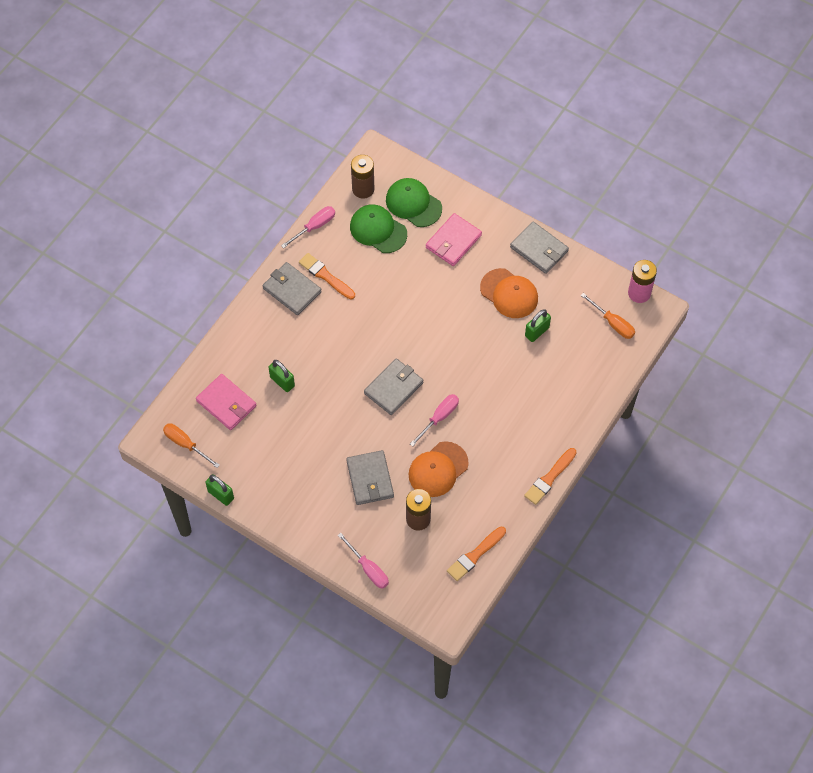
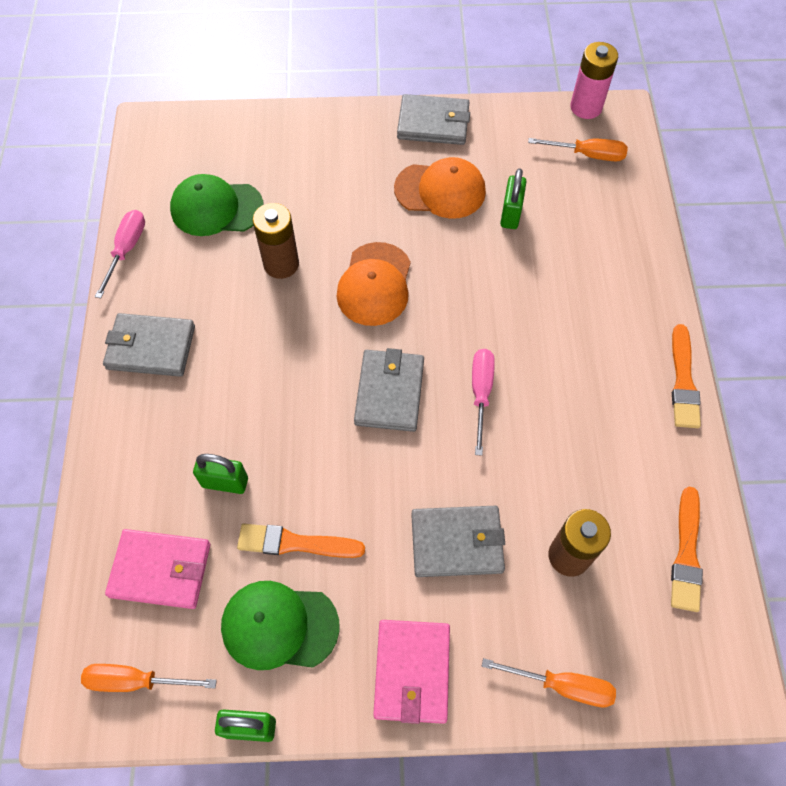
camera: 35 degrees left, 0 degrees up
orange brush [299,253,355,300] -> orange brush moved to [237,524,365,558]
pink screwdriver [338,533,389,589] -> orange screwdriver [482,658,616,708]
grey wallet [346,450,394,505] -> grey wallet turned 45 degrees counterclockwise [411,506,505,577]
brown battery [351,155,375,199] -> brown battery moved to [252,203,299,279]
green cap [386,178,442,227] -> green cap moved to [221,581,340,670]
orange cap [408,441,469,497] -> orange cap moved to [336,242,411,326]
pink wallet [426,213,482,266] -> pink wallet moved to [373,620,450,724]

